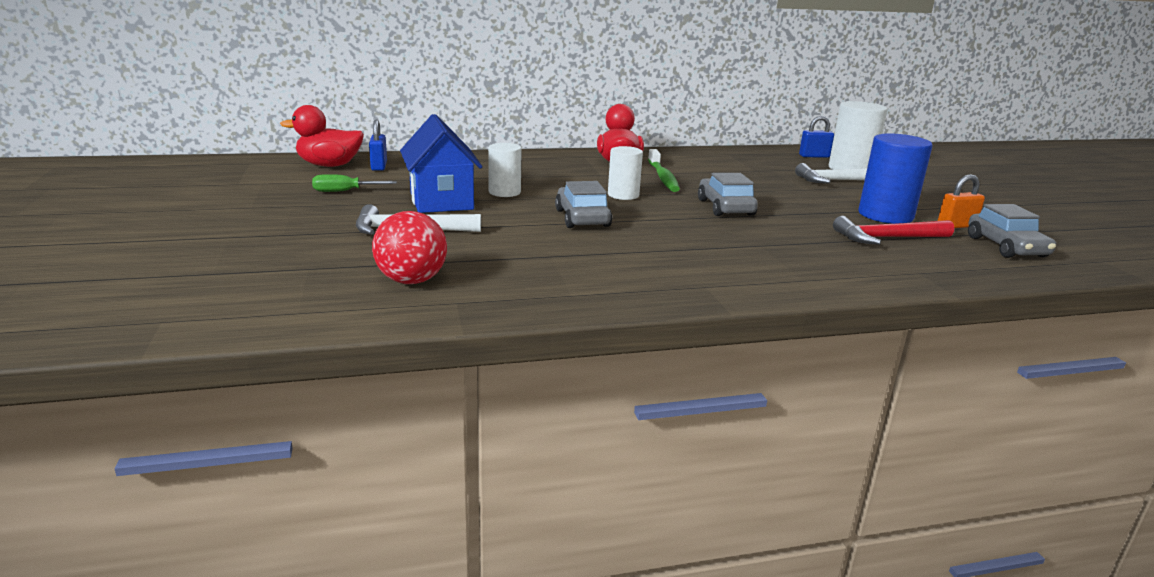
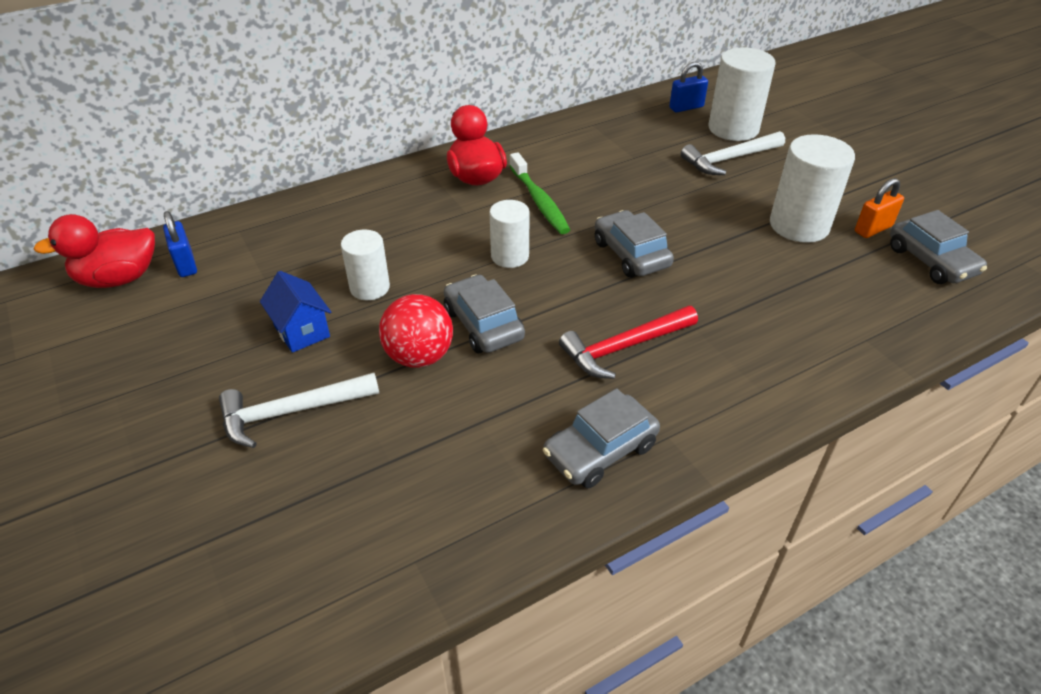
camera: 15 degrees left, 20 degrees up
green screwdriver [312,174,397,192] -> none
red ball [372,211,447,284] -> red ball moved to [379,294,453,368]
blue house [400,114,482,213] -> blue house [260,271,331,353], size x0.60
red hammer [833,216,954,245] -> red hammer moved to [559,306,698,379]
blue cylinder [858,133,933,224] -> white cylinder [770,134,855,243]
none -> grey car [543,388,660,488]

